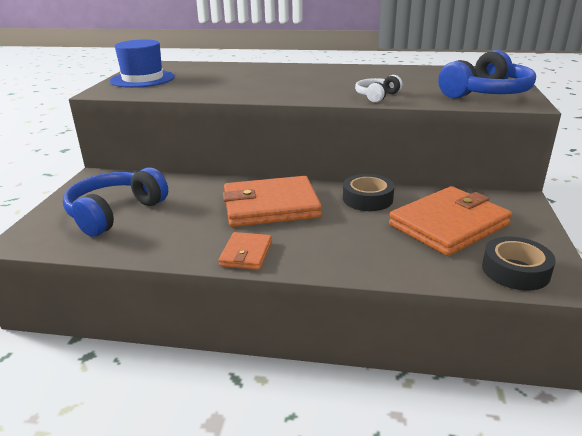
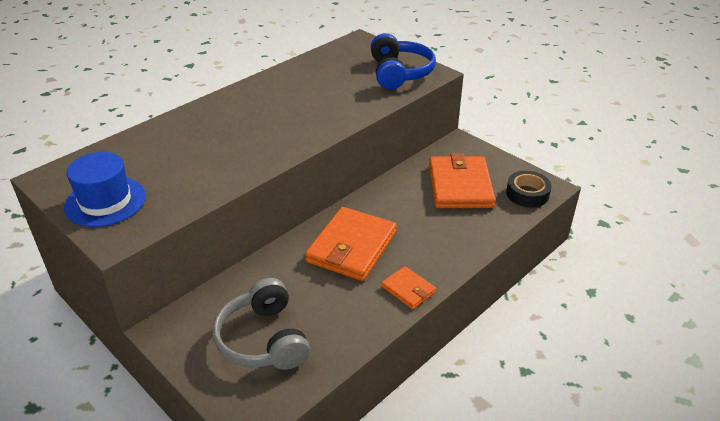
camera: 55 degrees left, 10 degrees up
blue headphones [63,167,168,237] -> grey headphones [213,278,310,370]
black tape [343,174,394,211] -> none
white headphones [355,75,402,103] -> none

